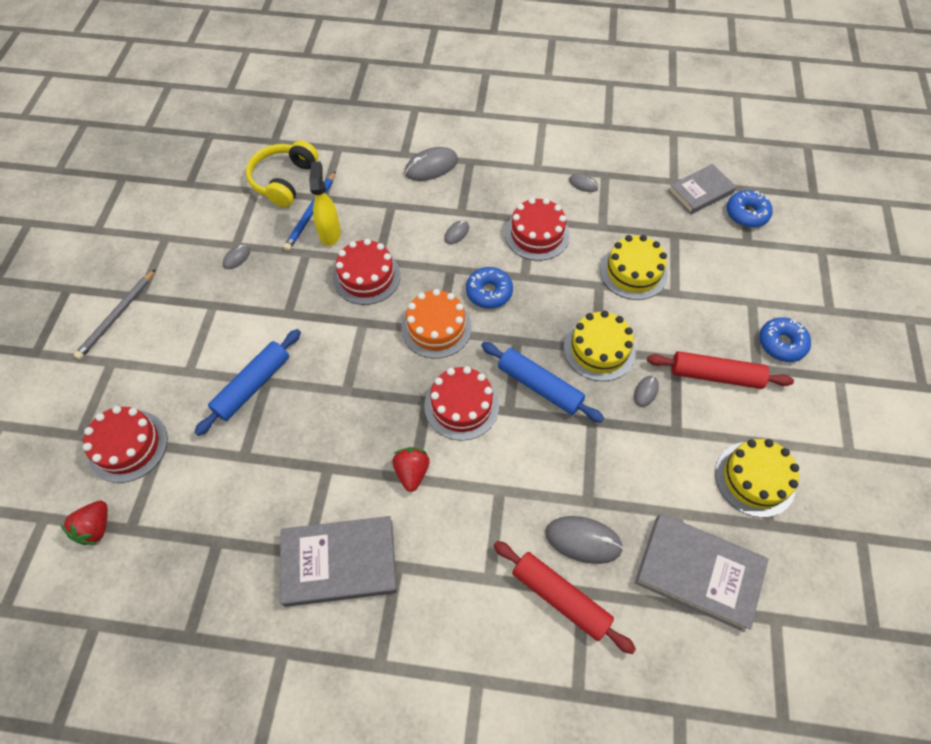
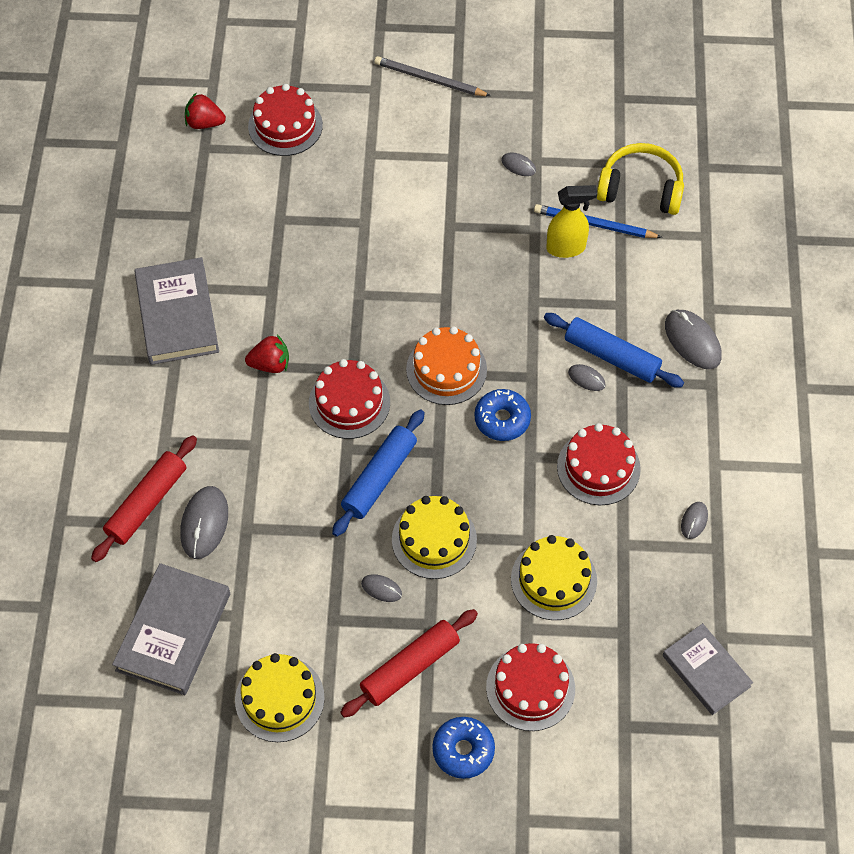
camera: 85 degrees right, 0 degrees up
blue rolling pin [194,329,301,436] -> blue rolling pin moved to [544,313,684,388]
red cake [333,239,400,305] -> red cake moved to [486,643,575,731]
red rolling pin [647,351,794,389] -> red rolling pin turned 45 degrees clockwise [340,609,478,718]
blue donut [727,190,773,228] -> none

